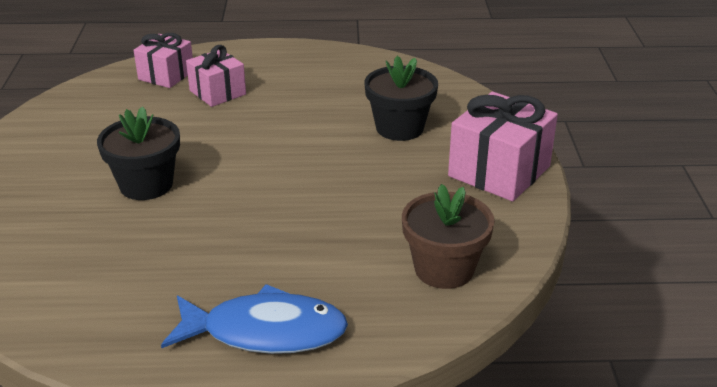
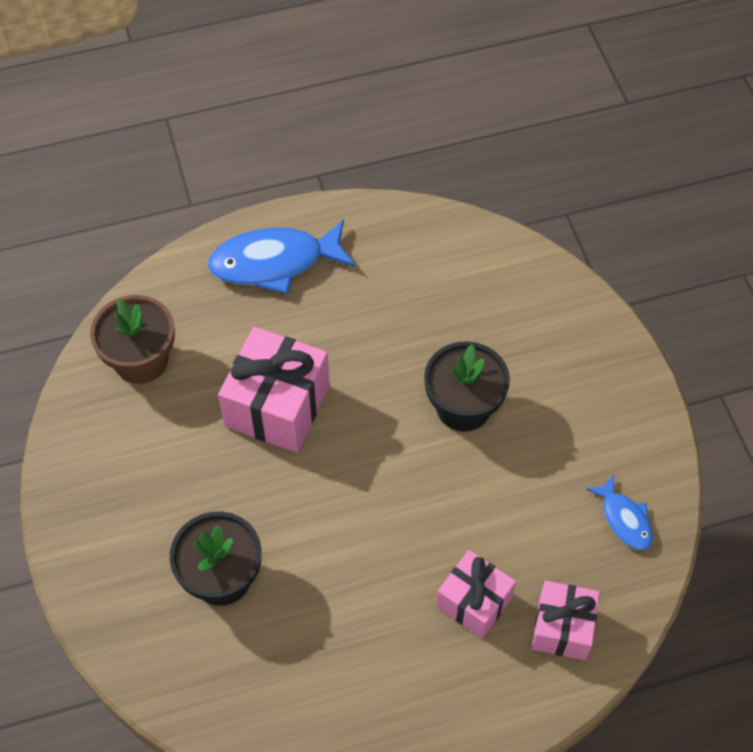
camera: 165 degrees right, 25 degrees up
pink gift [448,92,558,201] -> pink gift moved to [218,327,330,453]
none -> blue fish [586,475,653,550]

